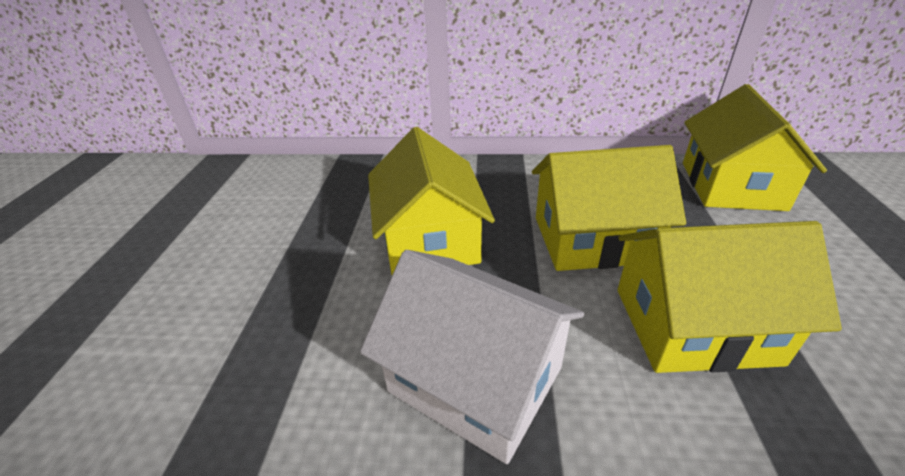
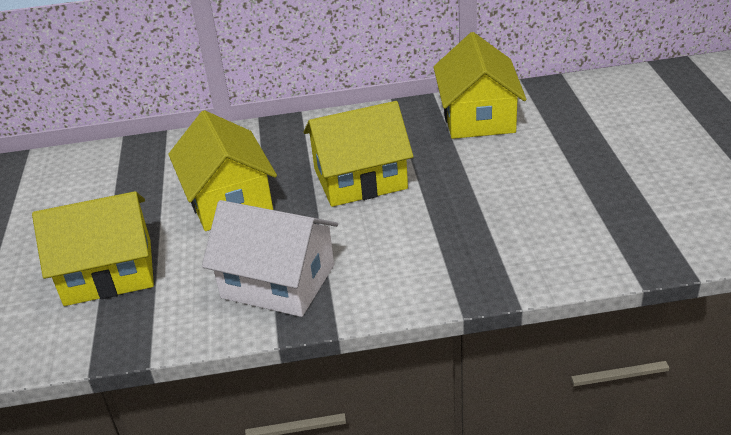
camera: 10 degrees left, 0 degrees up
yellow house [618,221,842,373] -> yellow house moved to [32,191,154,306]

